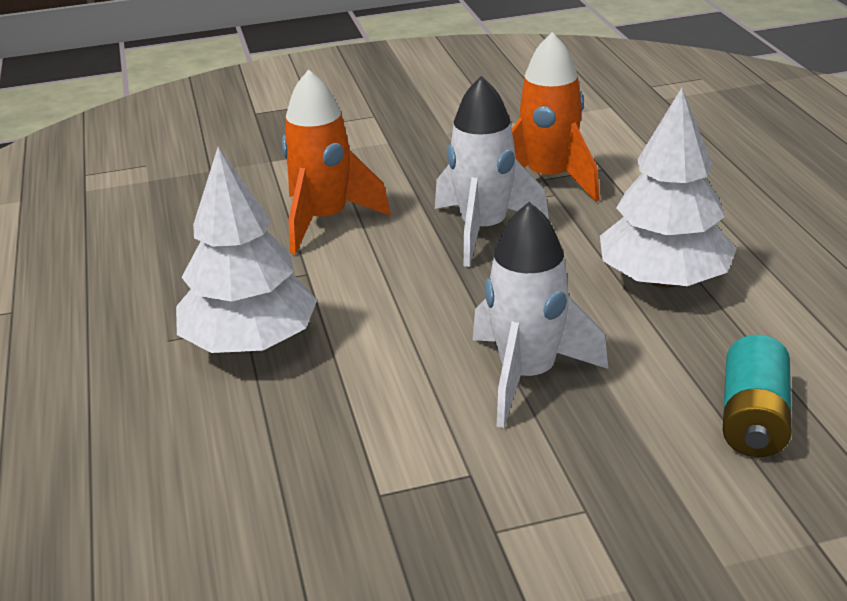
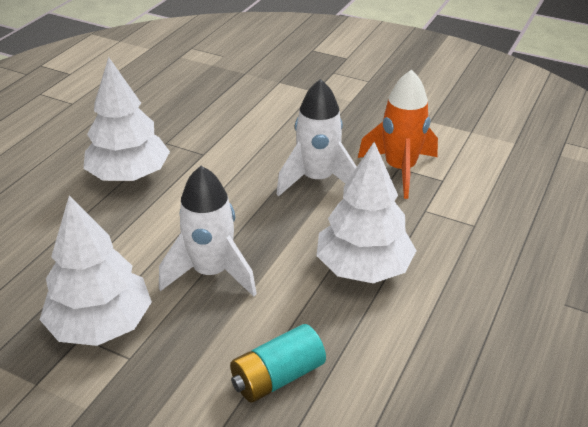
camera: 40 degrees right, 5 degrees up
orange rocket [282,69,391,255] -> none
none -> white tree [40,195,152,346]

